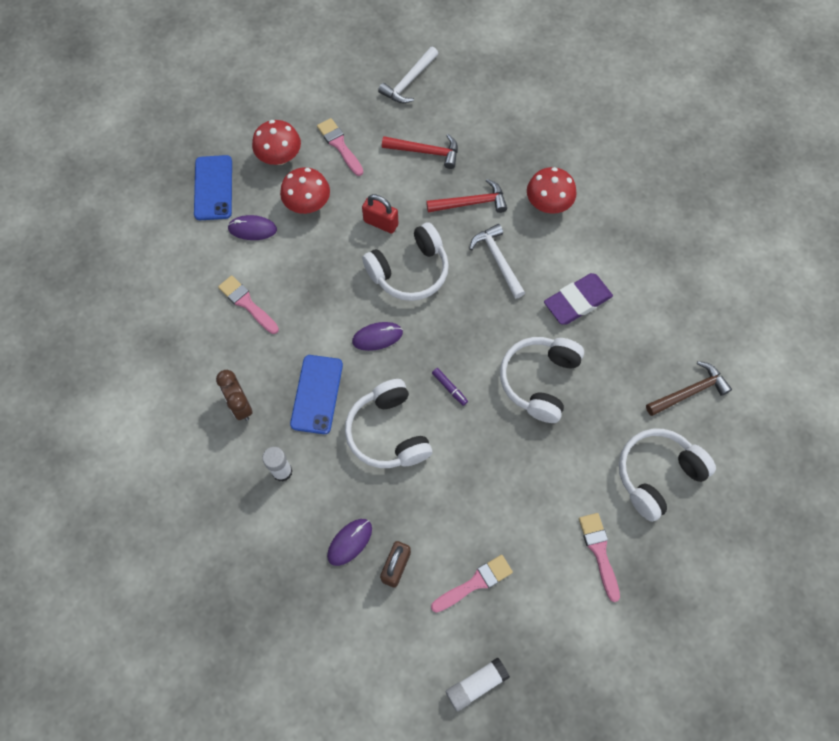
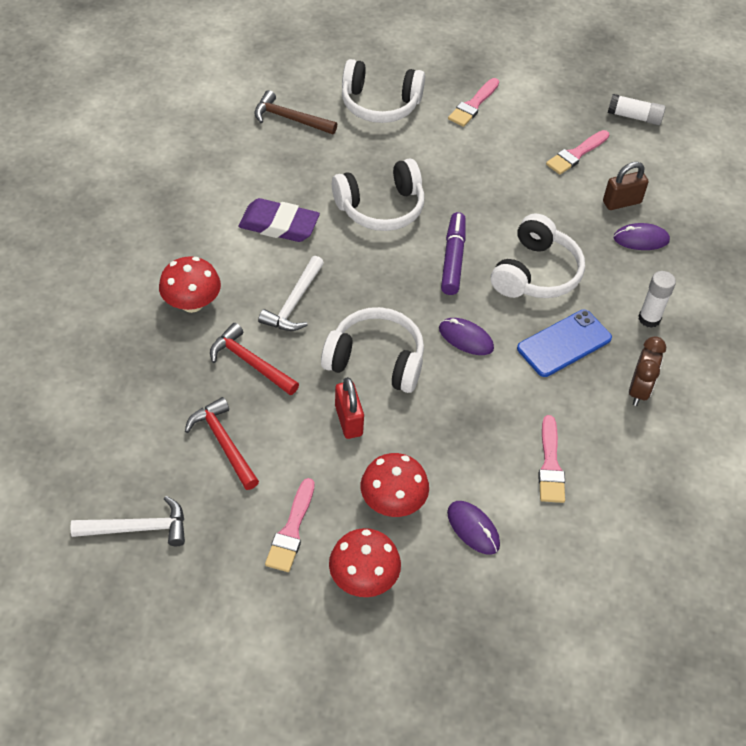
camera: 135 degrees left, 15 degrees down
blue phone [194,155,232,220] -> none
pink brush [431,555,513,613] -> pink brush turned 60 degrees counterclockwise [546,130,609,175]
purple marker [432,368,468,406] -> purple marker [441,212,466,295], size x1.93

